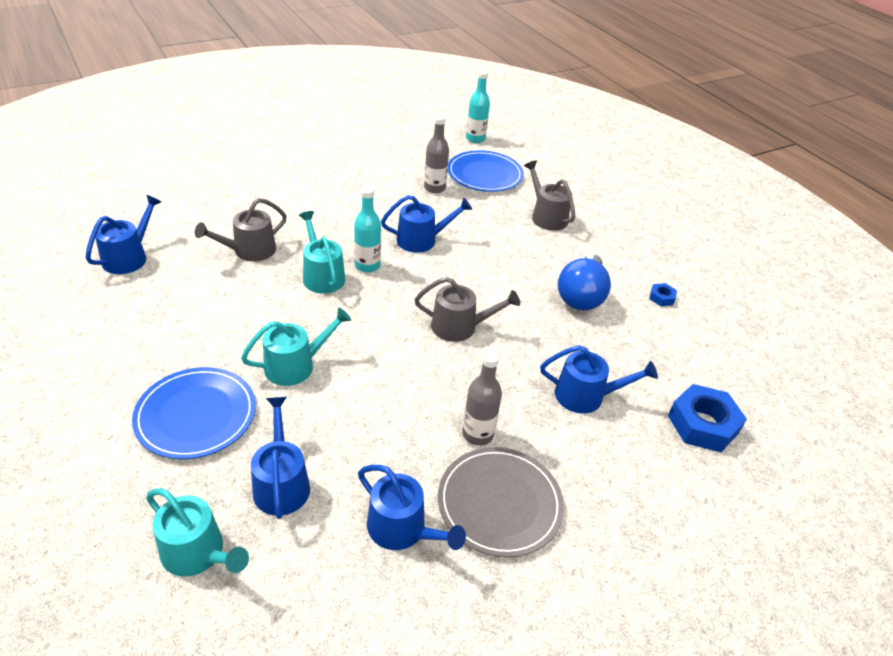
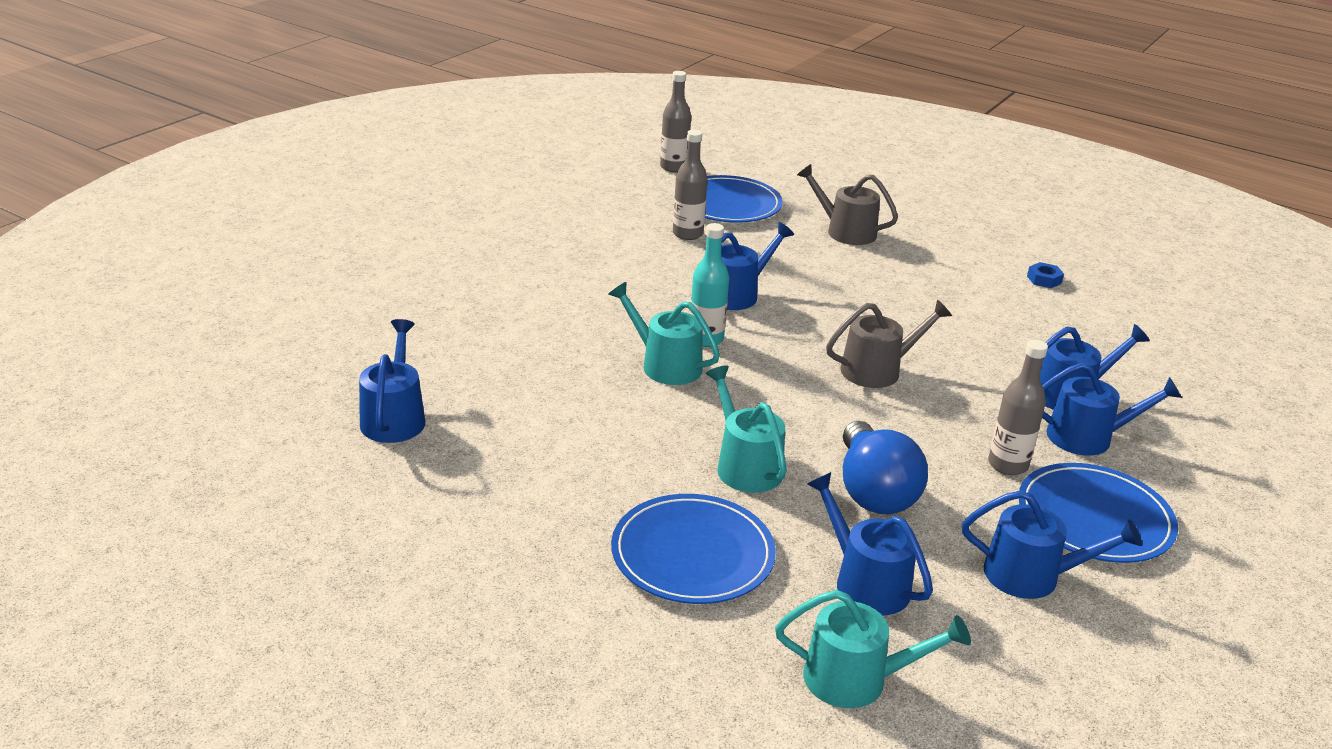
camera: 25 degrees left, 10 degrees down
grey watering can [195,198,287,261] -> none
turquoise watering can [241,307,351,386] -> turquoise watering can turned 60 degrees counterclockwise [706,365,787,493]
grey plate [438,447,564,557] -> blue plate [1019,463,1178,563]
turquoise bottle [466,70,490,143] -> grey bottle [660,71,691,172]
blue light bulb [558,254,611,310] -> blue light bulb moved to [843,421,928,514]
blue nut [668,384,747,452] -> none
none -> blue watering can [1042,362,1182,456]

